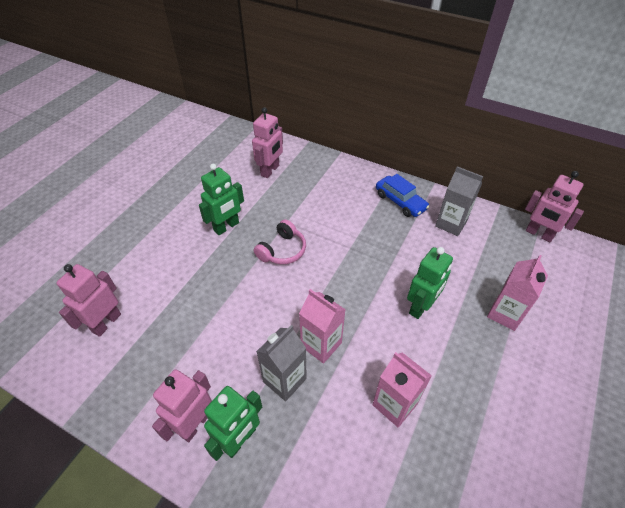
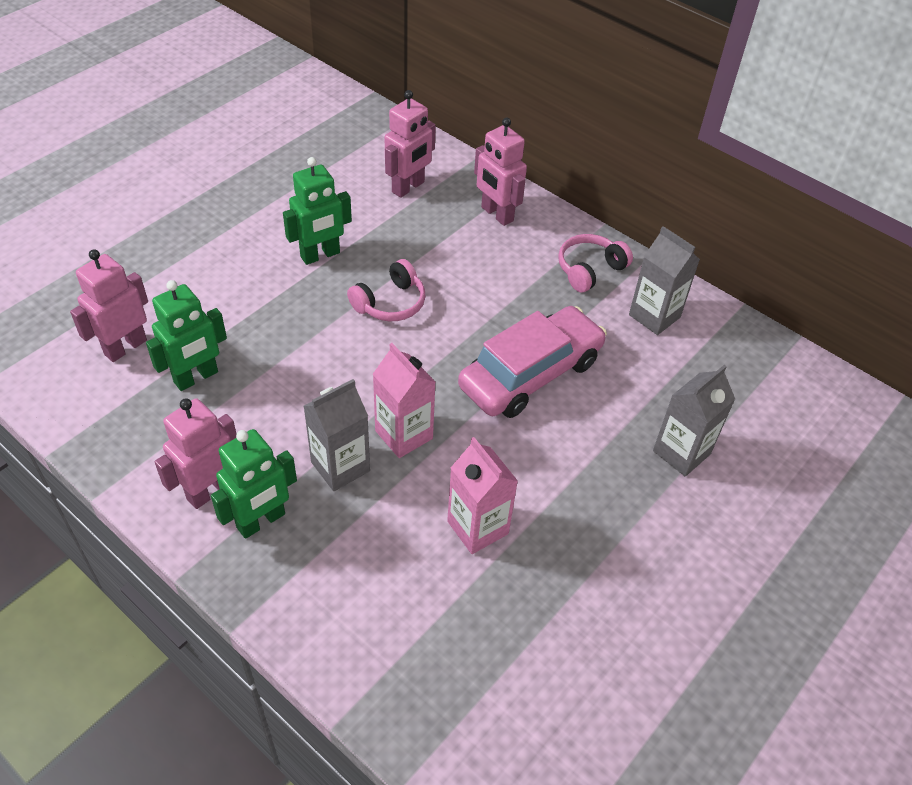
camera: 10 degrees right, 0 degrees up
blue car [376,174,430,217] -> pink headphones [558,234,633,292]
green robot [407,247,453,319] -> green robot moved to [146,280,227,391]
pink carton [487,255,548,331] -> grey carton [653,365,735,476]
pink robot [525,171,584,242] -> pink robot moved to [474,118,527,226]
none -> pink car [458,306,607,418]

